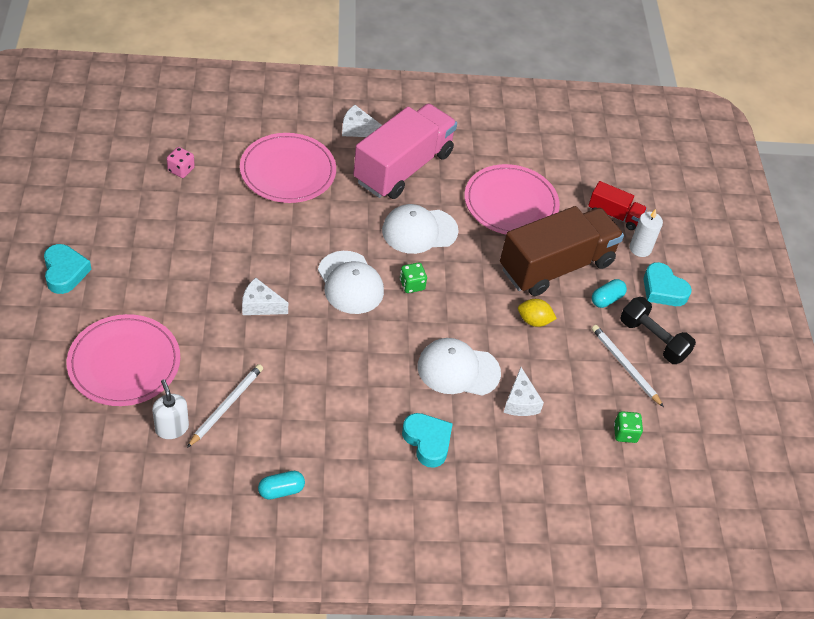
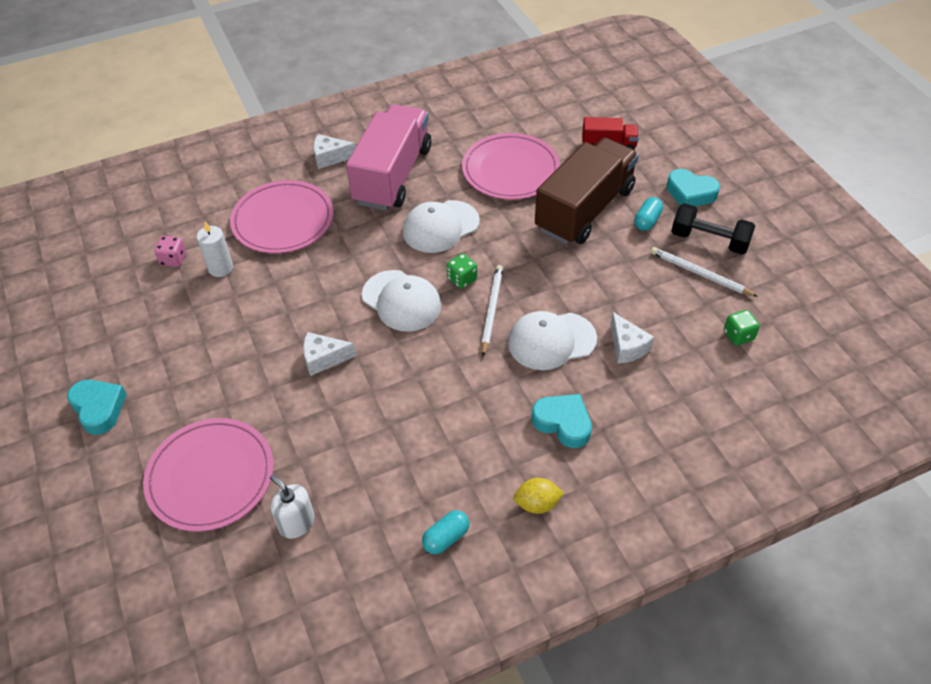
camera: 15 degrees left, 0 degrees up
white pencil [187,364,263,448] -> white pencil moved to [481,265,503,356]
yellow lemon [518,299,557,327] -> yellow lemon moved to [513,478,564,514]
white candle [630,209,663,257] -> white candle moved to [197,222,233,277]

